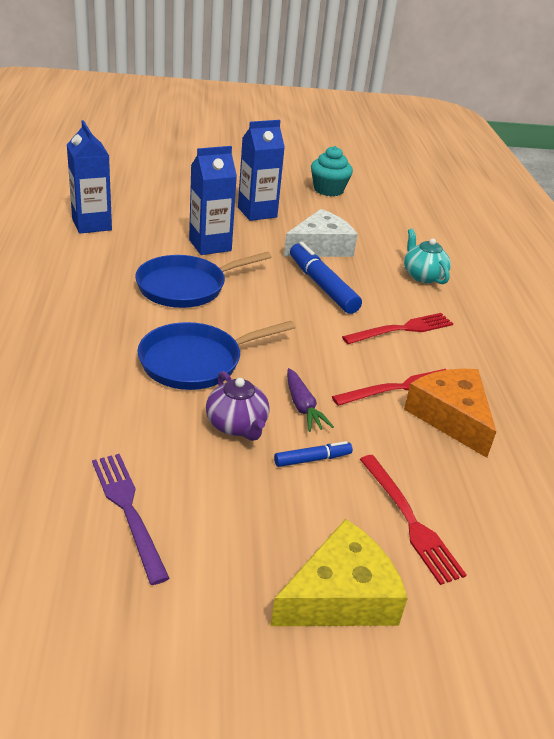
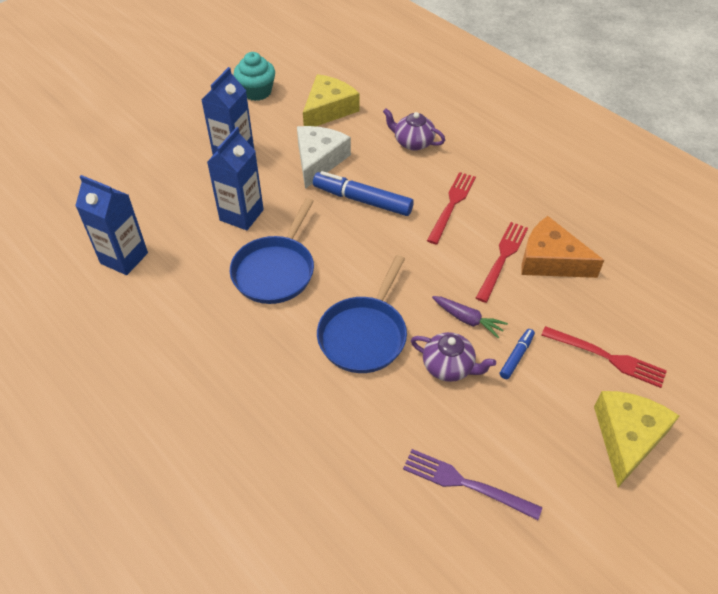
camera: 35 degrees left, 15 degrees up
turquoise teapot [404,229,451,284] -> purple teapot [383,108,445,151]
none -> yellow cheese [303,74,359,126]

